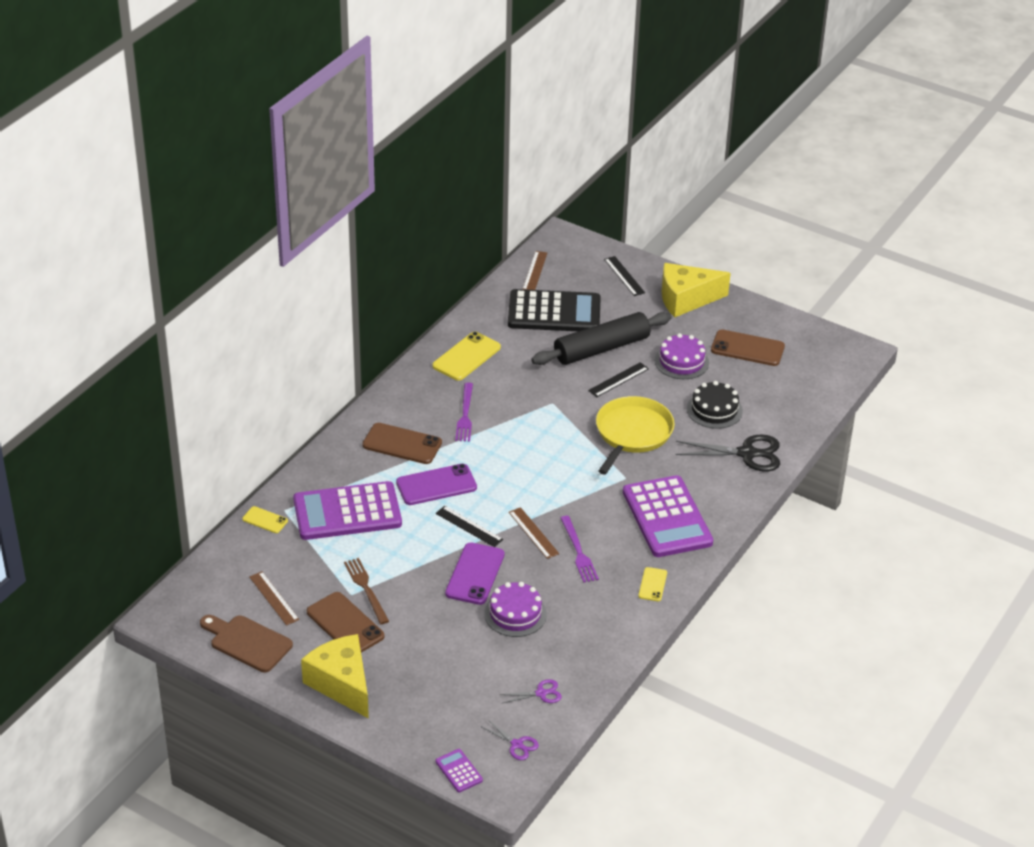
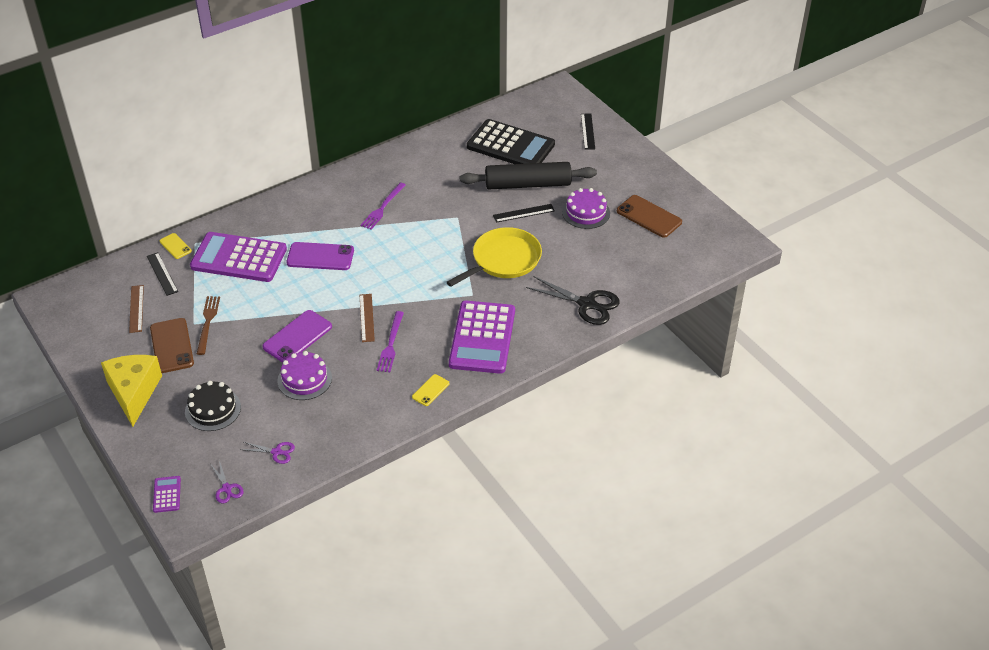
camera: 25 degrees right, 5 degrees up
brown cutting board [200,615,293,672] -> none
brown phone [362,423,442,464] -> none
yellow phone [432,332,501,381] -> none
black ruler [436,506,503,547] -> black ruler moved to [147,252,178,296]
brown ruler [523,251,547,290] -> none
yellow cheese [662,263,731,317] -> none
black cake [687,381,743,429] -> black cake moved to [185,381,241,431]

